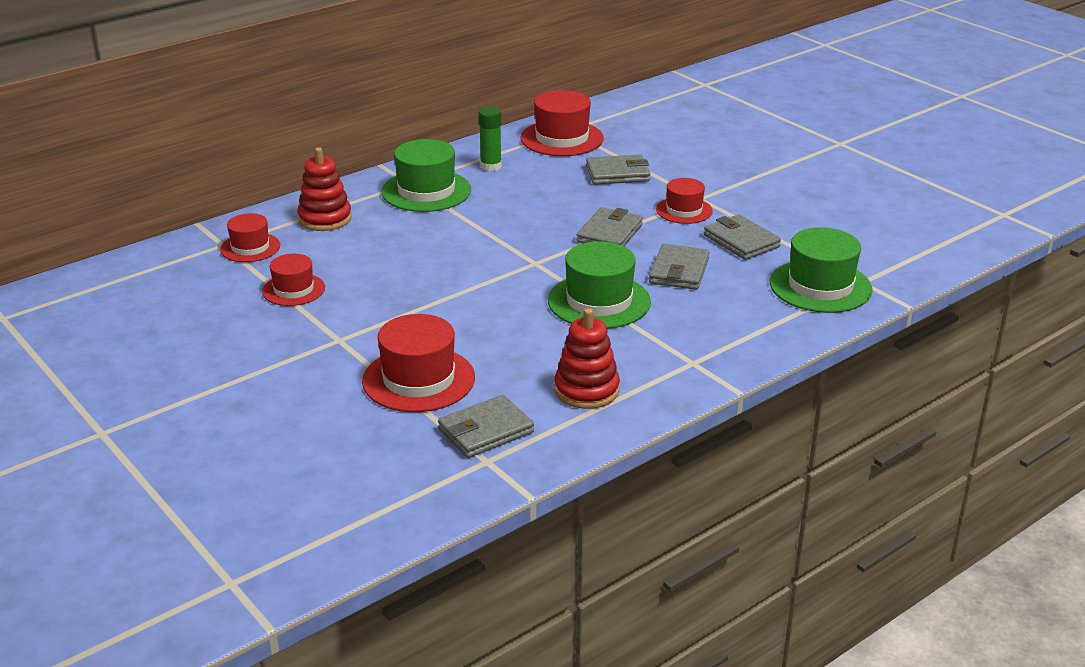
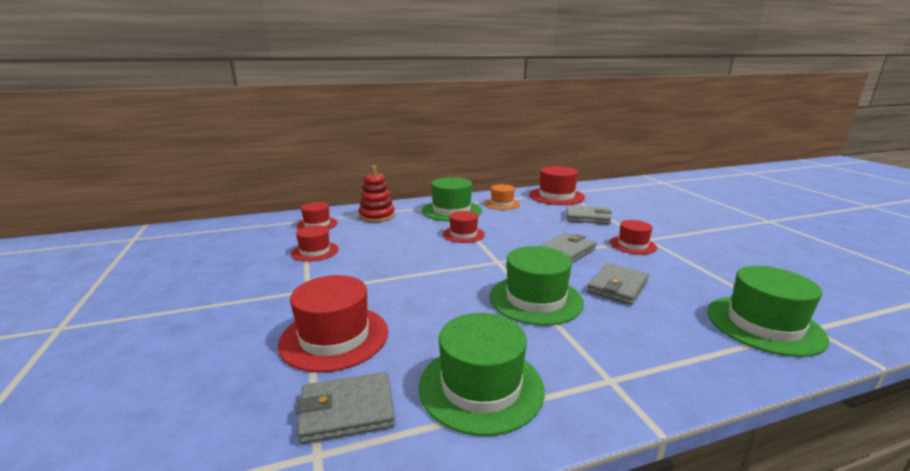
camera: 20 degrees right, 10 degrees down
green glue stick [479,107,502,171] -> orange hat [485,184,520,210]
red stacking toy [554,308,620,409] -> green hat [419,313,545,436]
grey wallet [704,214,781,260] -> none
none -> red hat [443,211,485,243]

